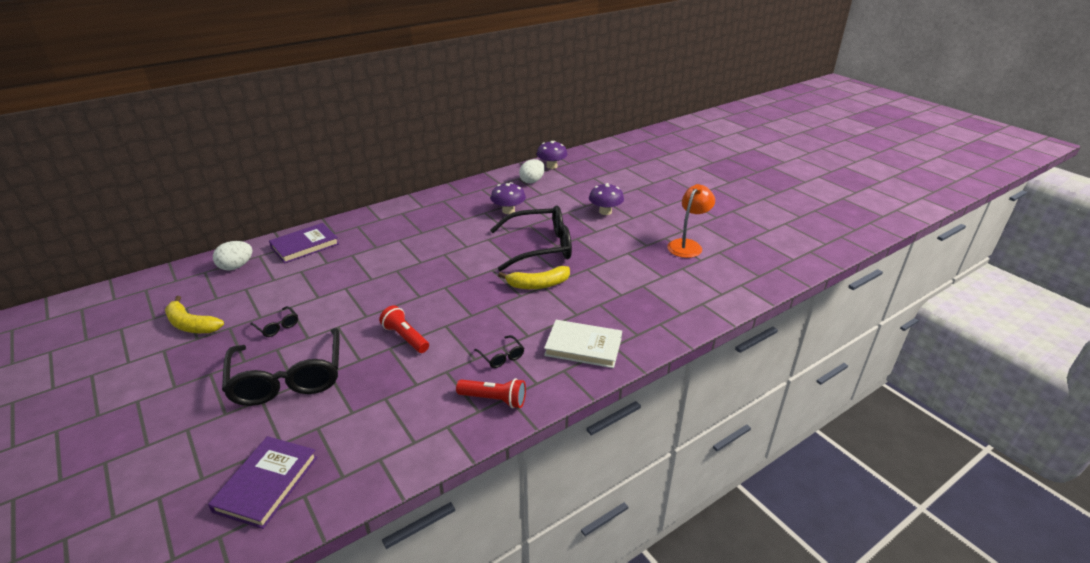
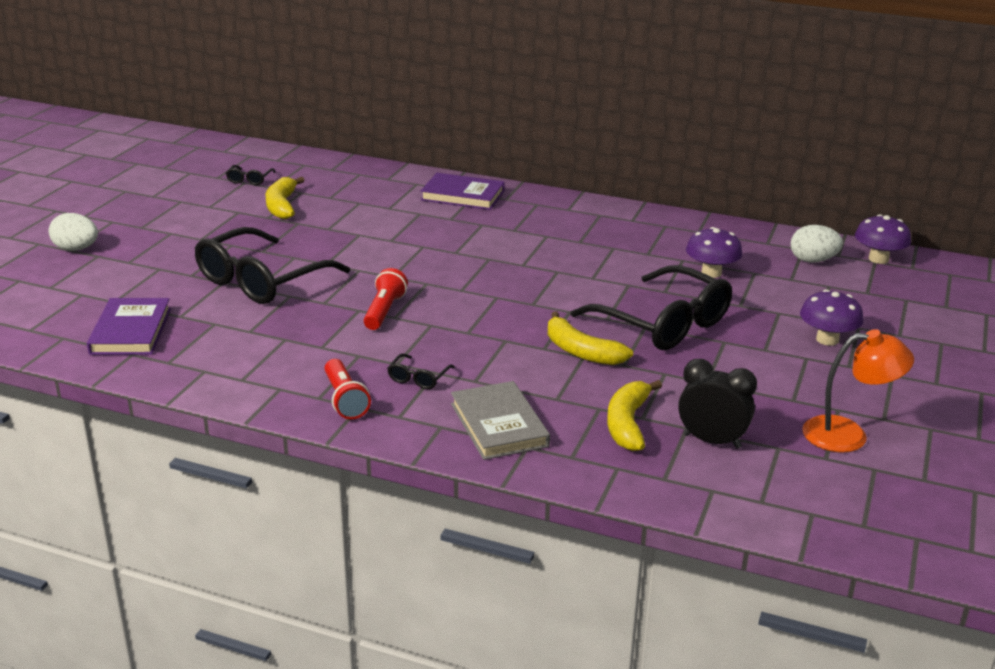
camera: 55 degrees right, 5 degrees down
purple book [208,436,318,529] -> purple book turned 75 degrees counterclockwise [87,298,171,355]
white egg [213,241,252,270] -> white egg moved to [49,213,98,251]
black glasses [250,306,298,337] -> black glasses moved to [226,165,276,185]
white book [544,320,622,368] -> grey book [451,381,550,460]
none -> yellow banana [607,380,662,451]
none -> black clock [678,359,757,449]

